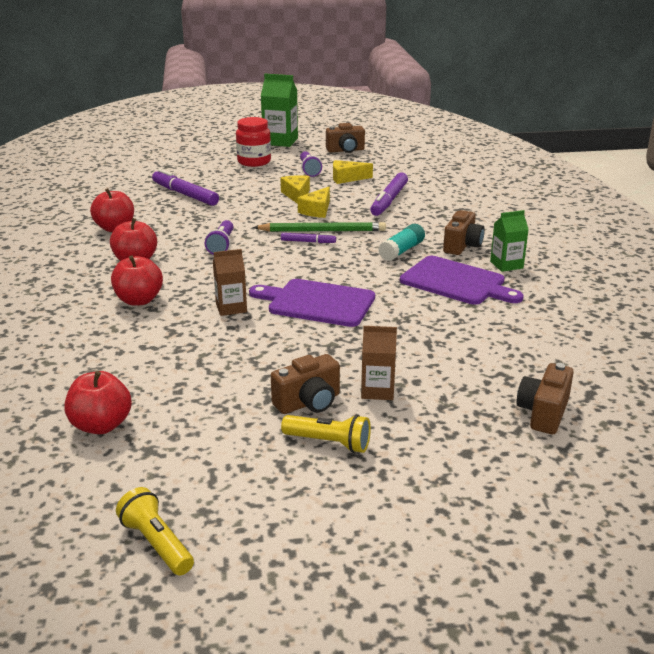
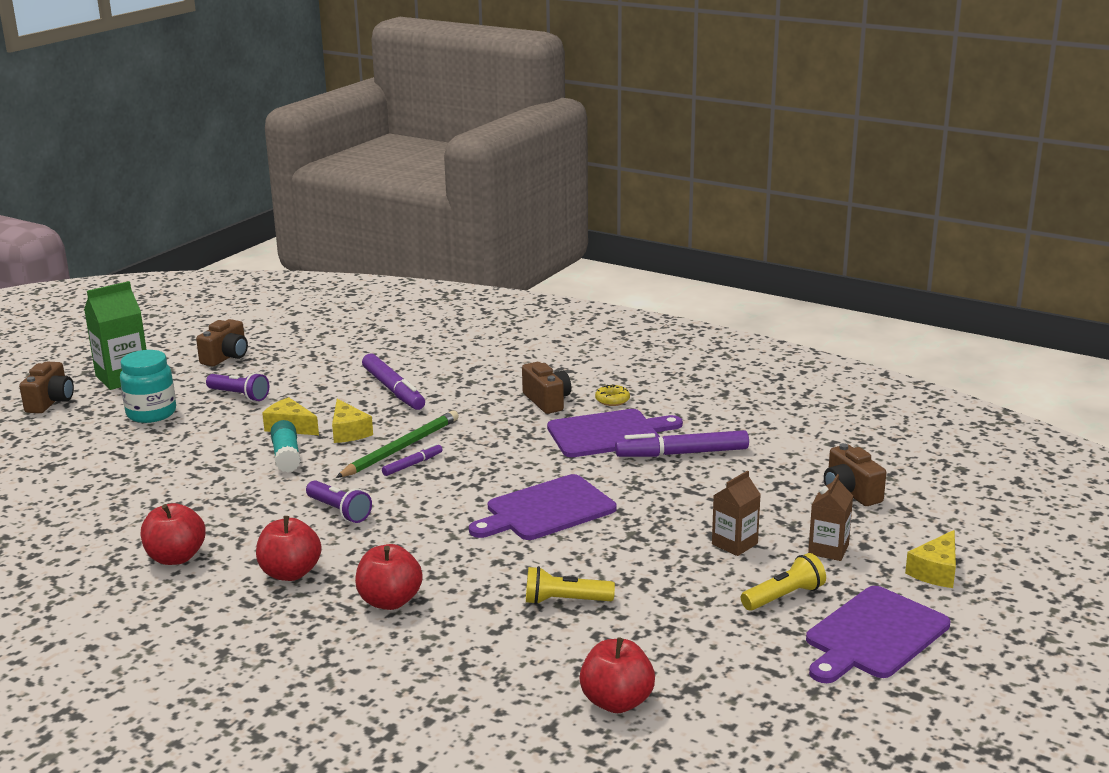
camera: 50 degrees left, 5 degrees down
yellow flashlight [116,487,194,575] -> yellow flashlight moved to [526,566,615,605]
purple marker [152,169,219,206] -> purple marker moved to [615,430,749,457]
brown carton [213,249,247,316] -> brown carton moved to [808,474,853,561]
red jar [236,117,271,167] -> turquoise jar [120,350,176,423]
brown camera [271,354,340,414] -> brown camera moved to [19,362,74,413]
yellow cheese [333,160,373,184] -> yellow cheese moved to [905,530,956,588]
turquoise glue stick [378,224,425,261] -> turquoise glue stick moved to [271,420,301,473]
green carton [490,210,529,272] -> yellow donut [595,384,630,406]
none -> purple cutting board [806,586,950,683]

